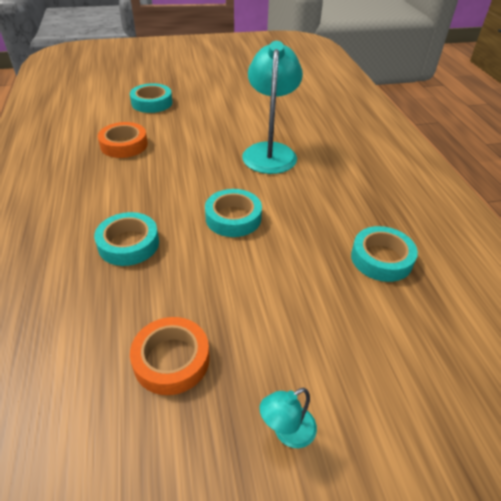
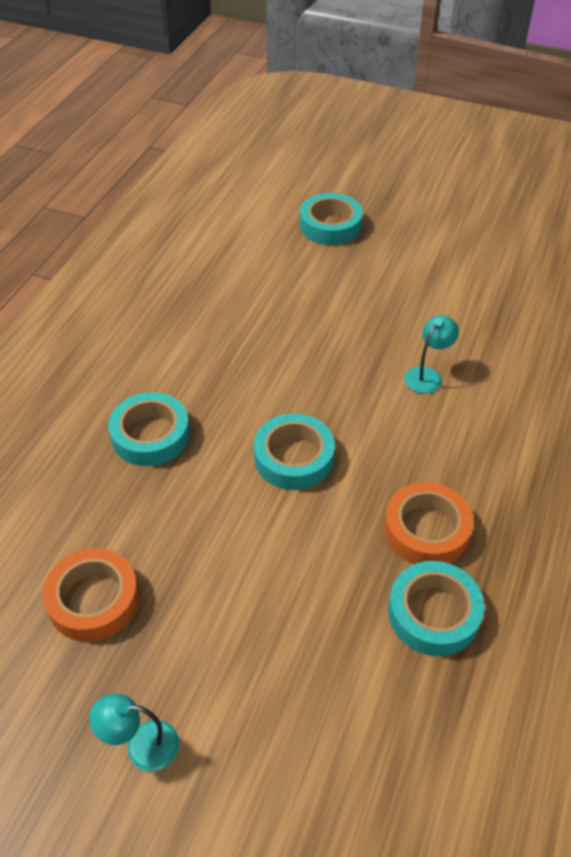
camera: 35 degrees right, 5 degrees up
orange tape [98,122,148,158] -> orange tape moved to [384,482,473,564]
turquoise lamp [242,41,303,174] -> turquoise lamp [404,315,459,394], size x0.44

